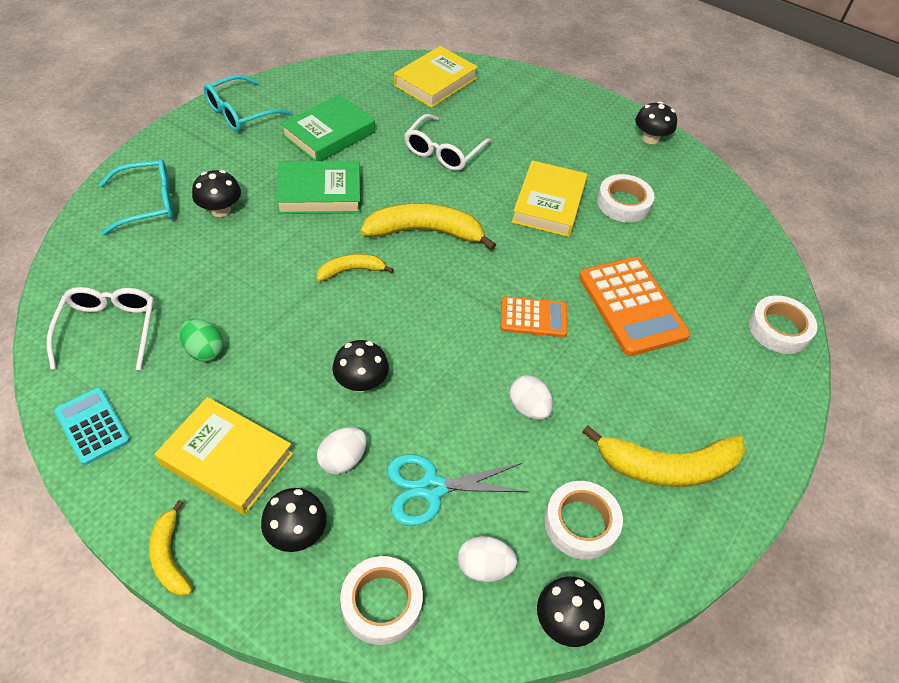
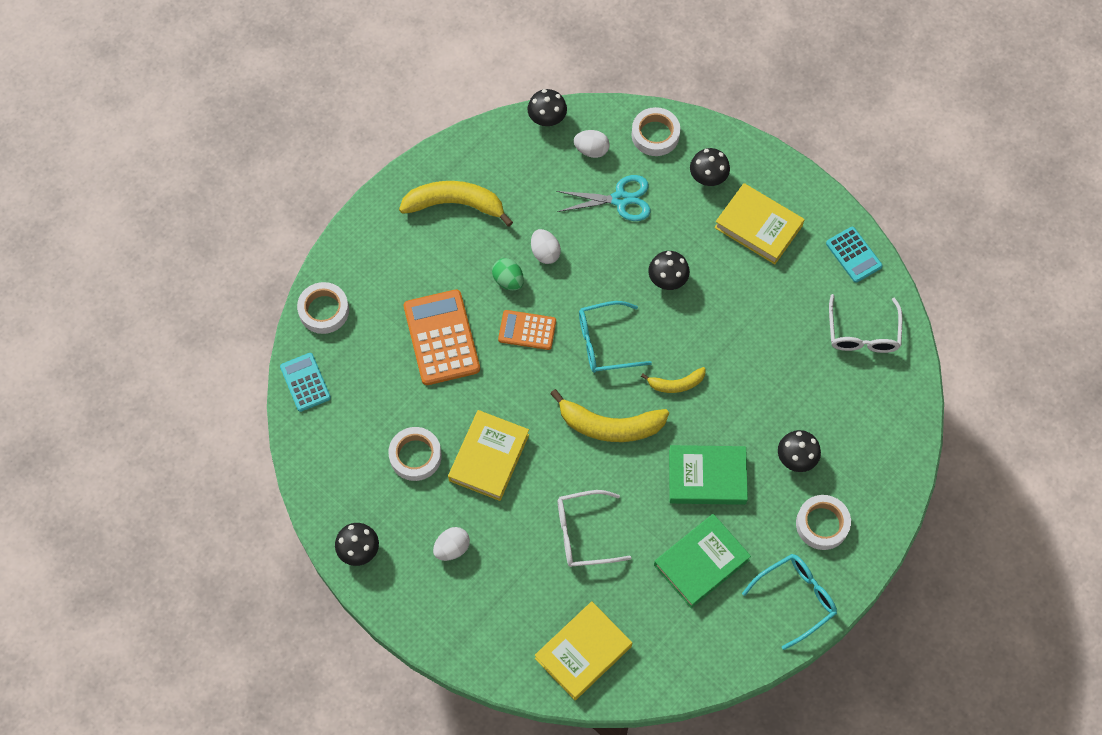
camera: 170 degrees left, 15 degrees up
turquoise glasses [98,159,174,236] -> turquoise glasses moved to [579,301,652,373]
yellow banana [149,500,192,596] -> none
green egg [180,318,223,362] -> green egg moved to [492,258,524,291]
white egg [317,427,367,474] -> white egg moved to [433,527,470,561]
white glasses [404,114,492,171] -> white glasses turned 135 degrees counterclockwise [558,490,631,567]
white tape [544,481,623,559] -> white tape moved to [796,495,851,550]
none -> turquoise calculator [280,353,331,412]

